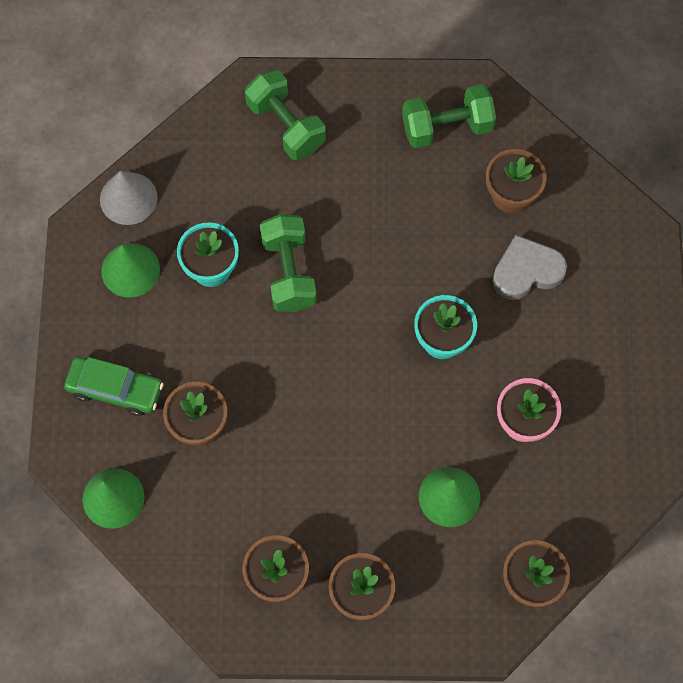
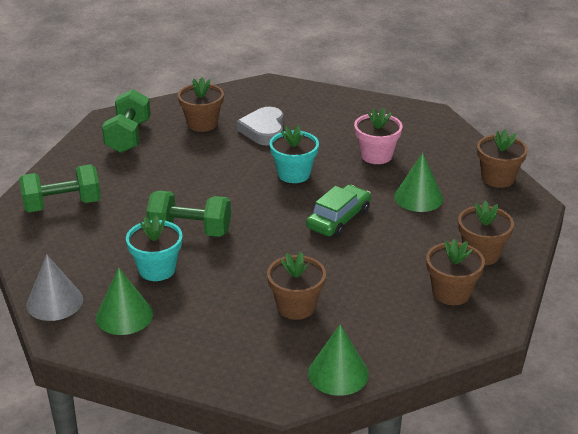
camera: 70 degrees left, 35 degrees down
green car [64,357,163,416] -> green car moved to [306,185,371,237]

